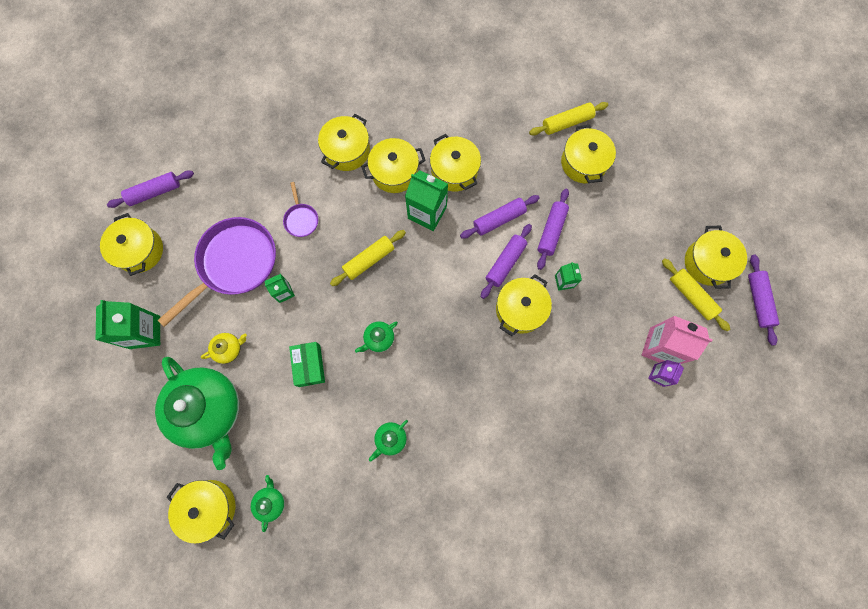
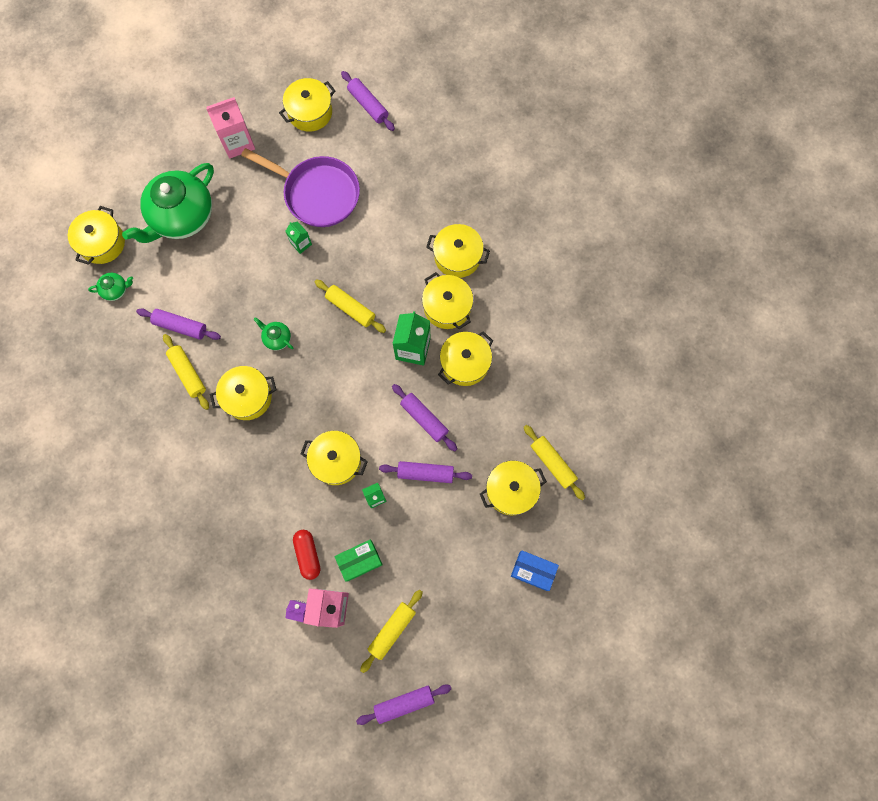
camera: 75 degrees right, 0 degrees up
green carton [96,300,160,349] -> pink carton [206,97,255,159]
yellow teapot [201,333,247,364] -> none
purple pan [283,182,318,237] -> none
green box [289,342,325,387] -> green box moved to [334,540,383,582]
green teapot [369,420,408,462] -> yellow rolling pin [163,334,209,410]
purple rolling pin [481,224,532,299] -> purple rolling pin moved to [136,308,221,340]
yellow pot [685,226,747,289] -> yellow pot moved to [210,366,276,420]
none -> red capsule [293,530,321,580]
none -> blue box [511,550,559,591]

